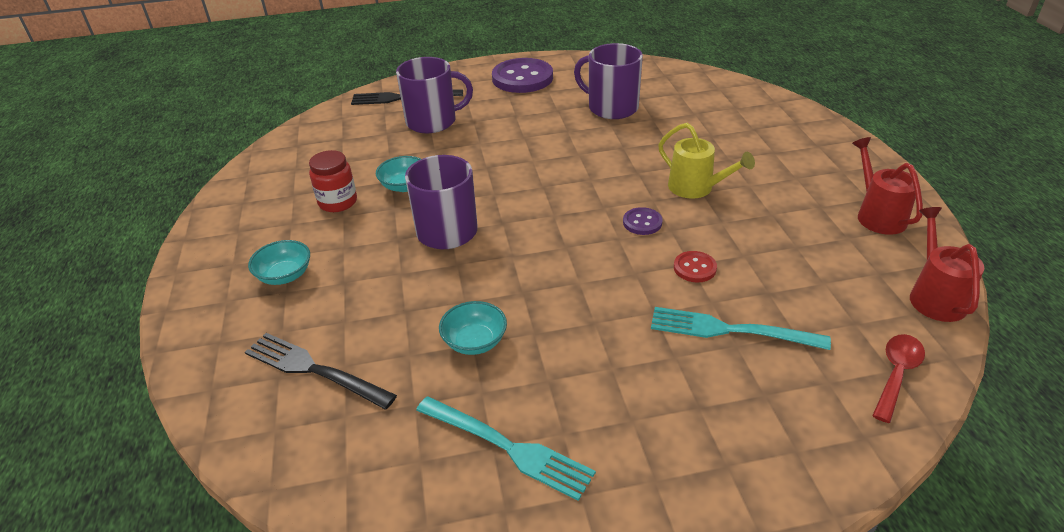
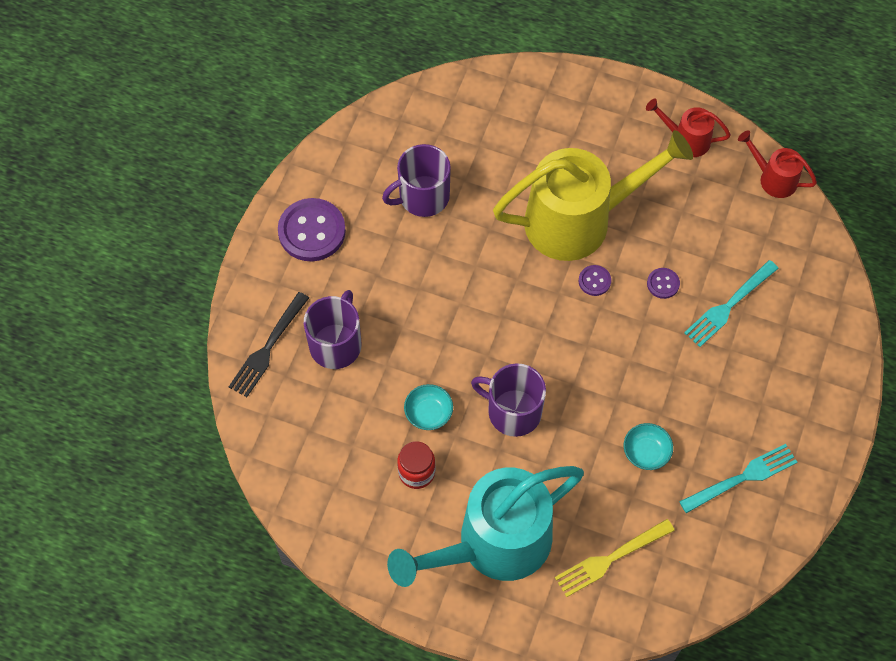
camera: 60 degrees left, 25 degrees up
black fork [245,333,397,410] -> yellow fork [555,519,675,597]
turquoise bowl [248,240,310,285] -> turquoise watering can [387,466,584,587]
yellow watering can [658,123,755,199] -> yellow watering can [493,130,693,261], size x2.21
red button [674,251,717,282] -> purple button [647,268,680,299]
red spoon [872,334,925,423] -> none

